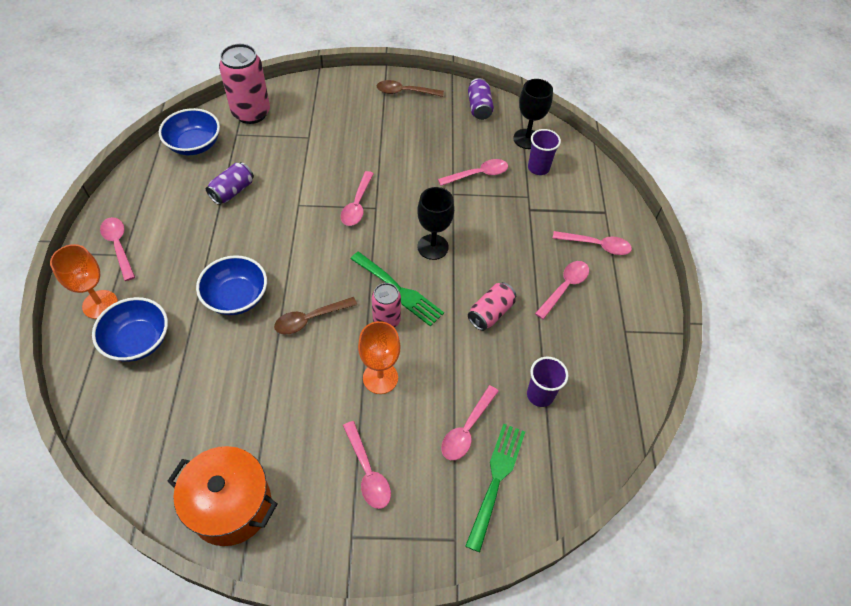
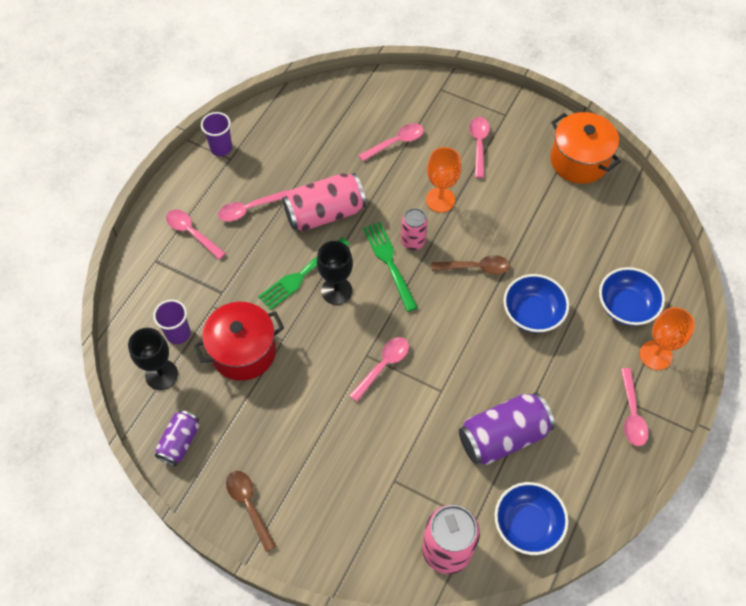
camera: 150 degrees left, 5 degrees up
purple can [206,162,254,205] -> purple can [459,392,555,465], size x1.71
brown spoon [377,80,444,97] -> brown spoon turned 150 degrees counterclockwise [226,471,277,552]
pink spoon [438,159,508,186] -> red pot [194,302,284,381]
green fork [465,424,525,552] -> green fork moved to [258,237,350,310]
pink can [468,282,516,331] -> pink can [282,173,366,232], size x1.71
purple cup [527,357,568,407] -> purple cup moved to [201,112,232,156]

